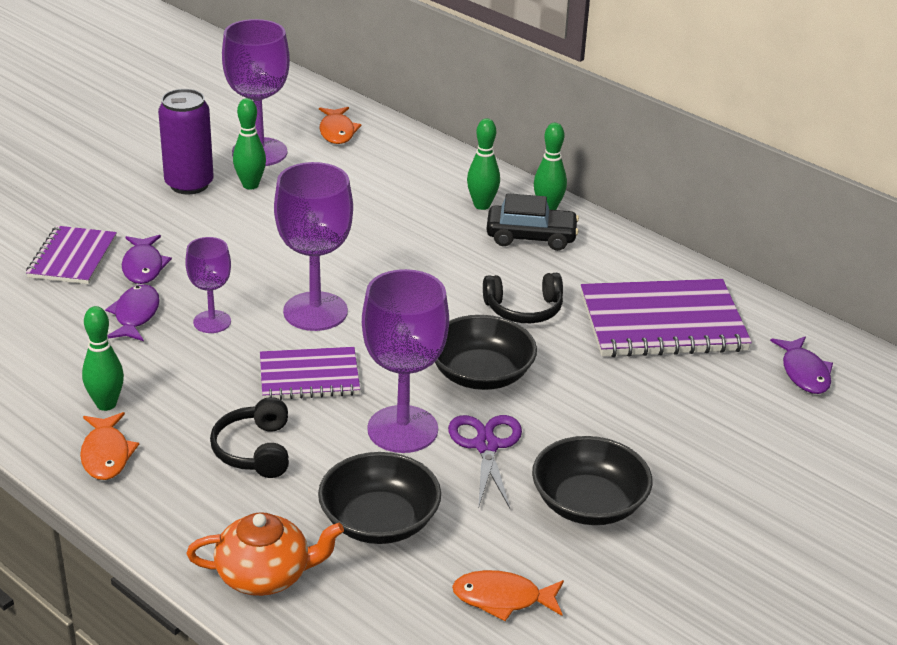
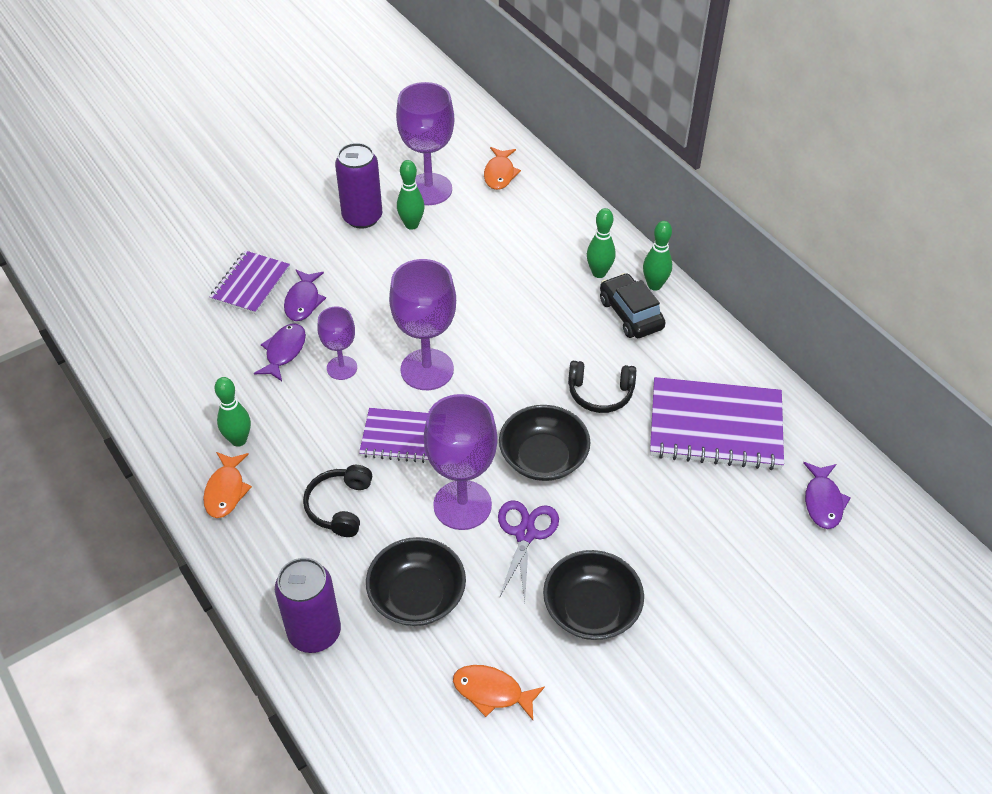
camera: 15 degrees right, 15 degrees up
orange teapot [187,512,344,596] -> purple can [275,558,341,653]
black car [486,193,579,251] -> black car turned 135 degrees counterclockwise [600,273,666,338]

